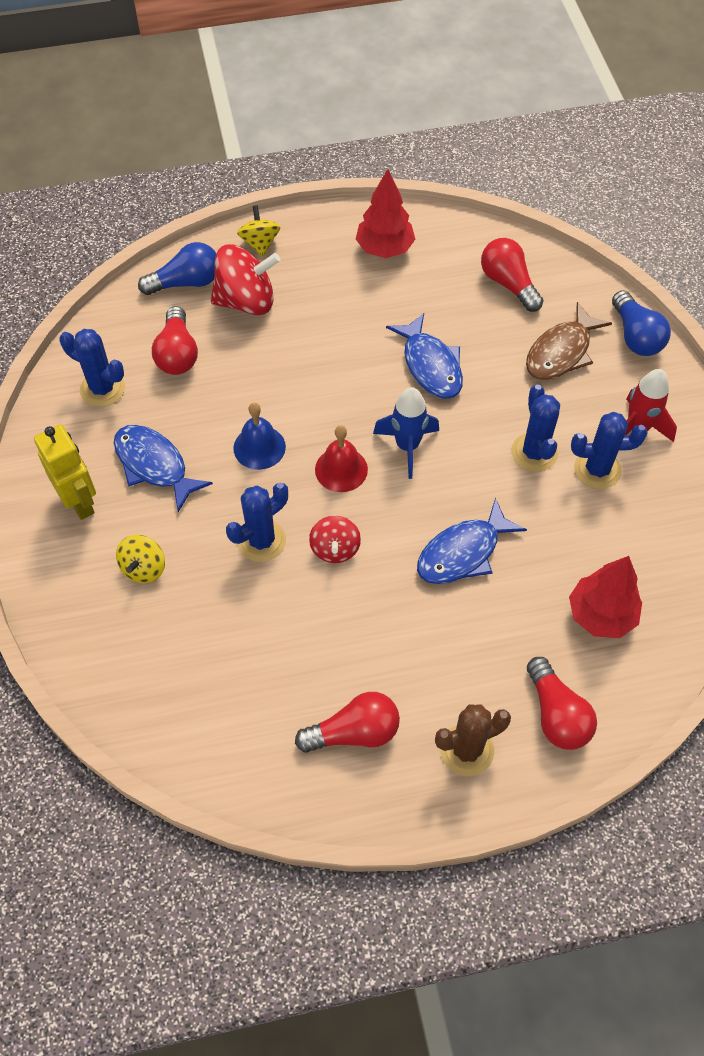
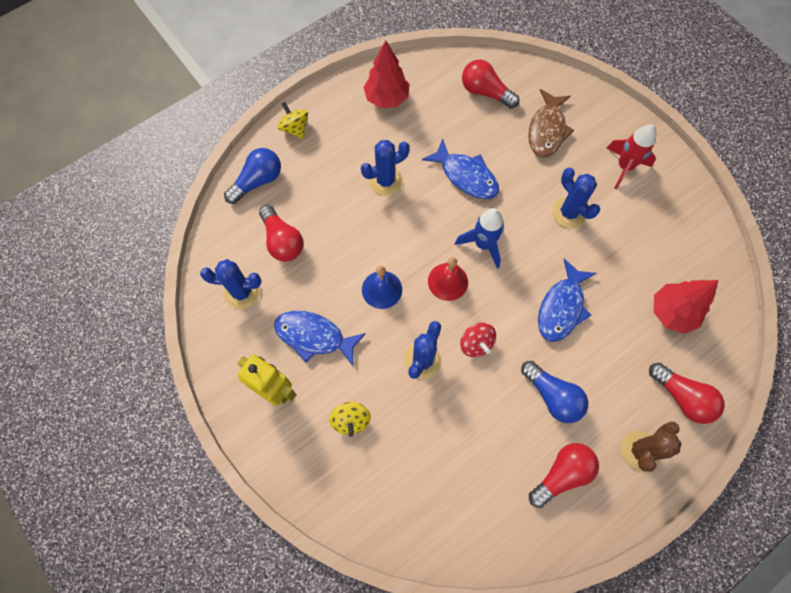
camera: 25 degrees left, 10 degrees up
red spinning top [211,244,280,315] -> none
blue cactus [571,412,648,489] -> blue cactus moved to [361,140,410,196]
blue light bulb [612,290,671,356] -> blue light bulb moved to [521,361,588,423]

